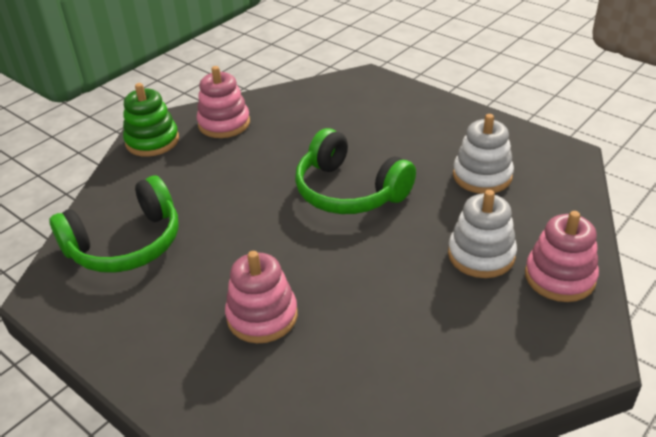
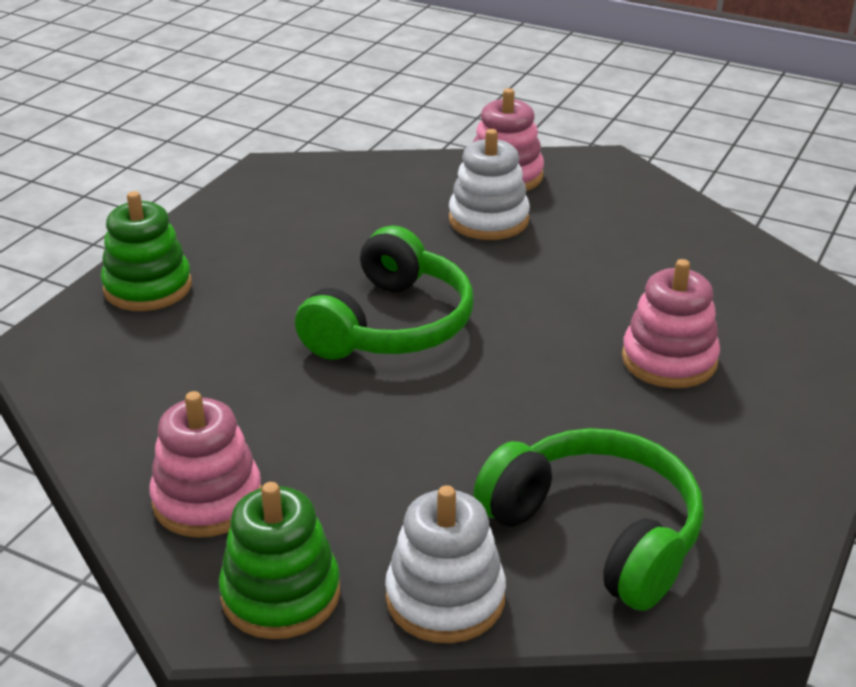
camera: 105 degrees left, 5 degrees down
white stacking toy [453,114,514,194] -> white stacking toy moved to [385,485,506,643]
none -> green stacking toy [101,191,192,311]

